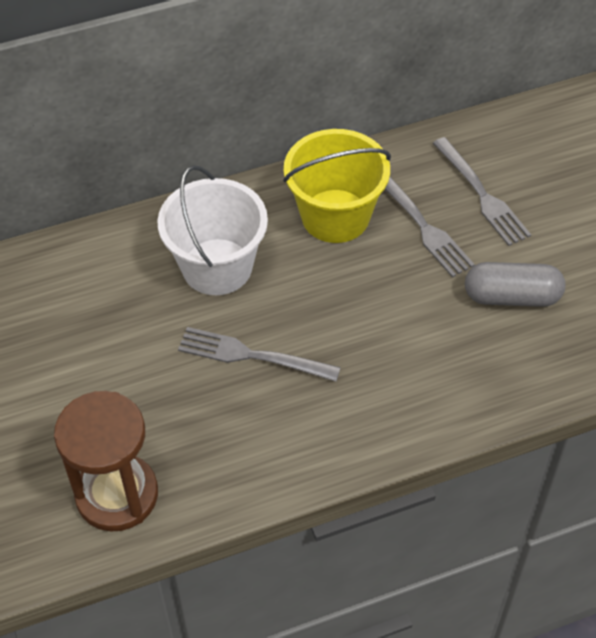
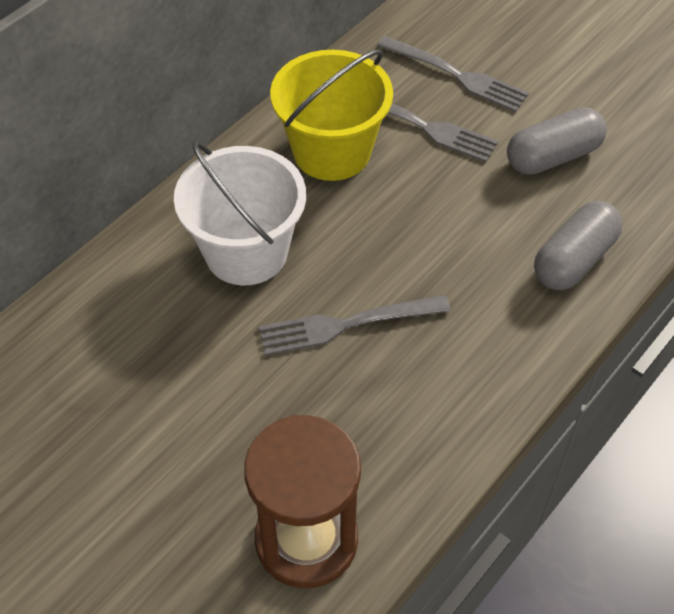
camera: 30 degrees left, 0 degrees up
none -> grey capsule [534,200,623,290]

